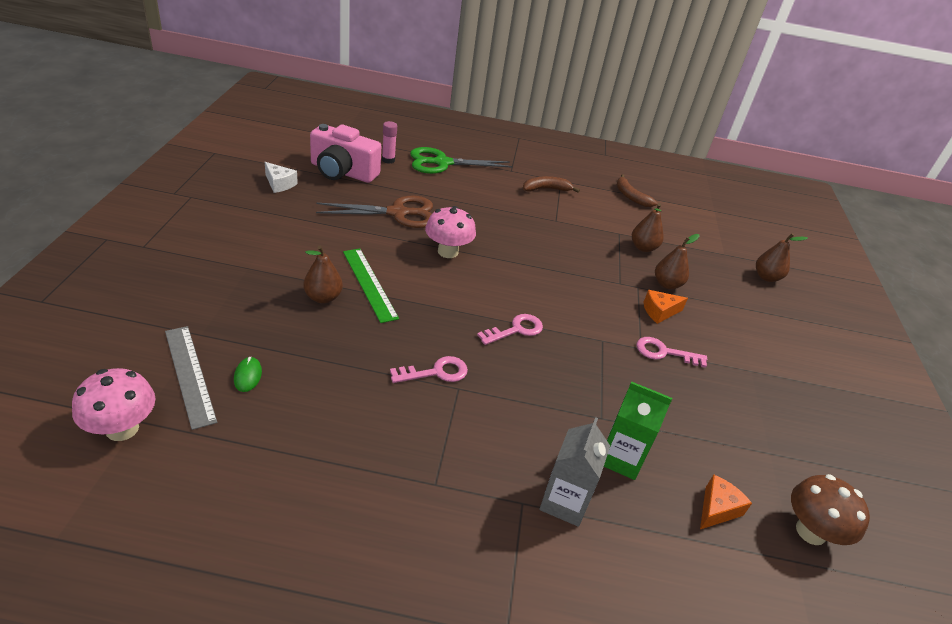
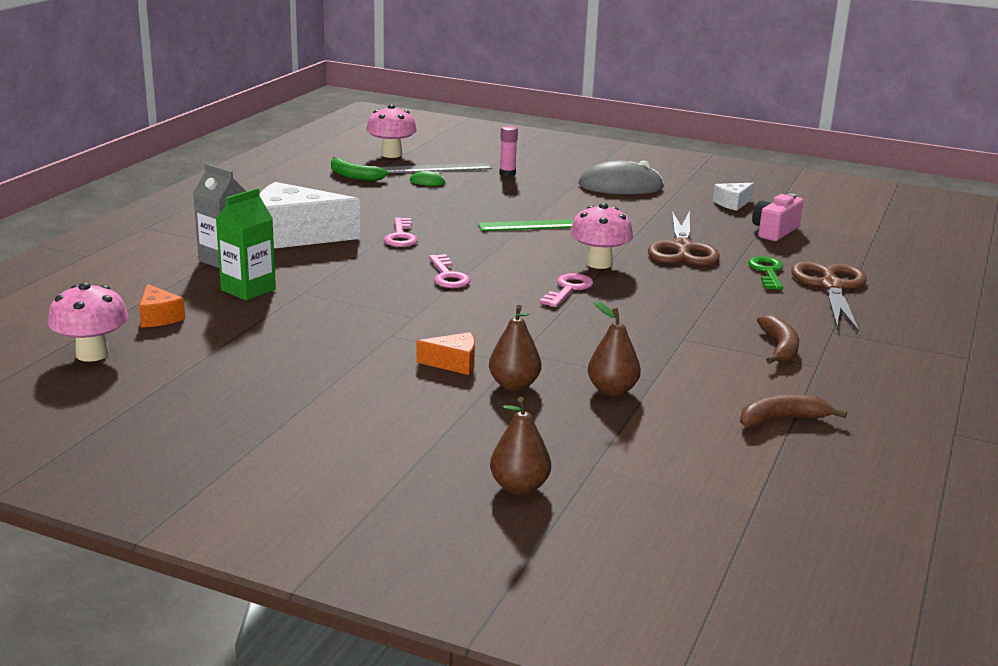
camera: 110 degrees right, 15 degrees down
brown pear [303,246,343,303] -> none
pink camera [310,124,381,183] -> pink camera [752,193,804,241], size x0.65
pink glue stick [382,121,397,164] -> pink glue stick moved to [499,125,518,177]
green scissors [410,147,513,174] -> brown scissors [791,261,867,332]
pink key [636,337,707,368] -> pink key moved to [540,273,593,307]
orange cheese [643,290,688,324] -> orange cheese turned 90 degrees clockwise [416,332,475,375]
brown mushroom [791,474,870,545] -> pink mushroom [48,282,128,362]
none -> white cheese [260,182,360,249]
none -> green banana [331,157,388,181]
none -> grey mouse [578,161,664,194]
none -> green key [748,256,783,290]

